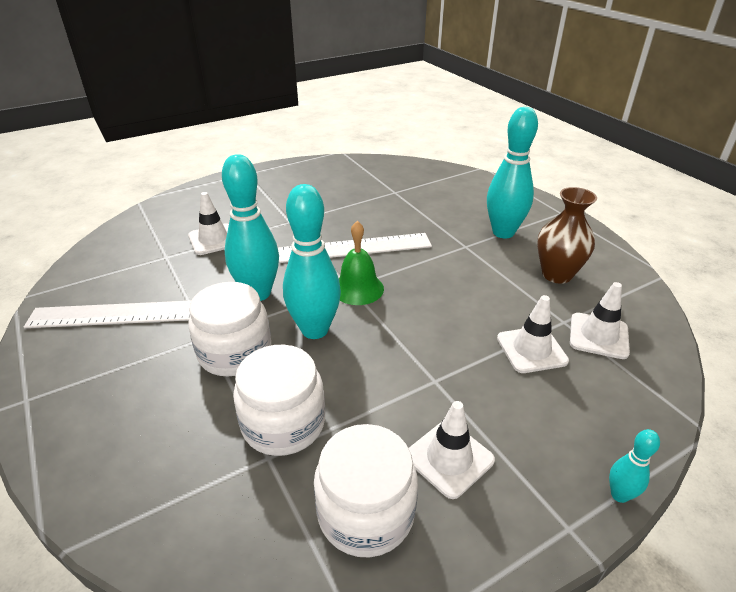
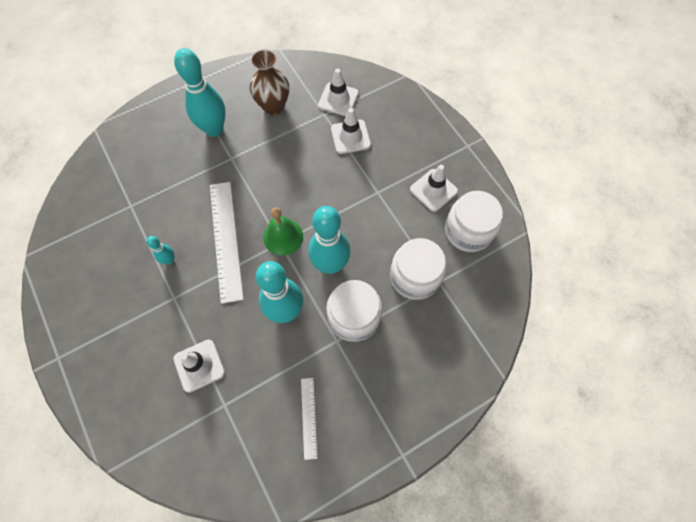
camera: 90 degrees left, 30 degrees up
white ruler [24,300,192,328] -> white ruler [301,378,317,460], size x0.52
turquoise bowling pin [609,429,660,503] -> turquoise bowling pin moved to [146,236,174,264]

